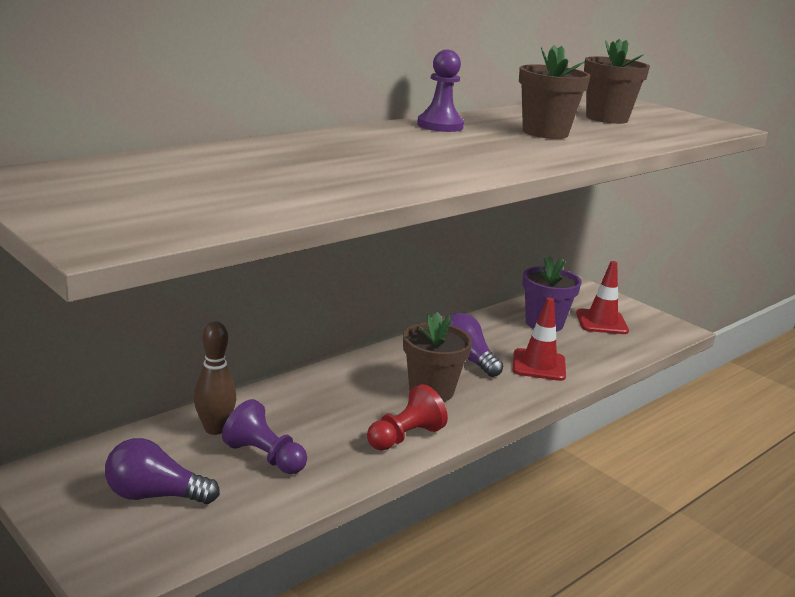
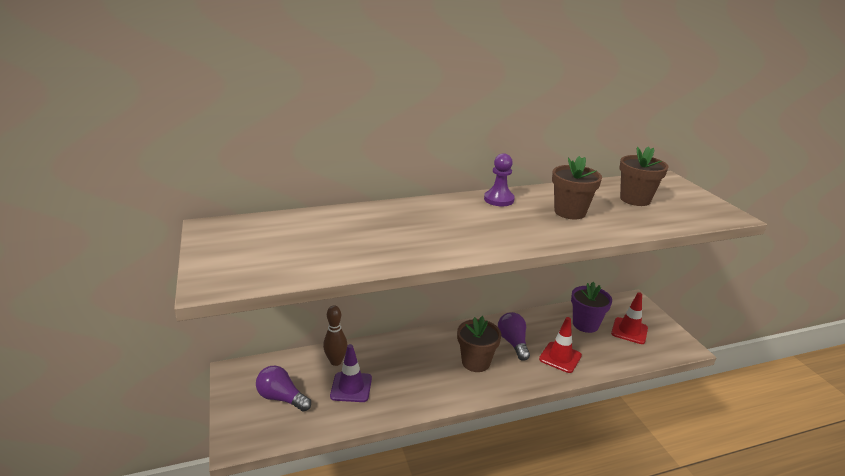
camera: 25 degrees right, 5 degrees up
purple pawn [222,399,307,474] -> purple traffic cone [330,344,372,402]
red pawn [367,384,448,451] -> none

